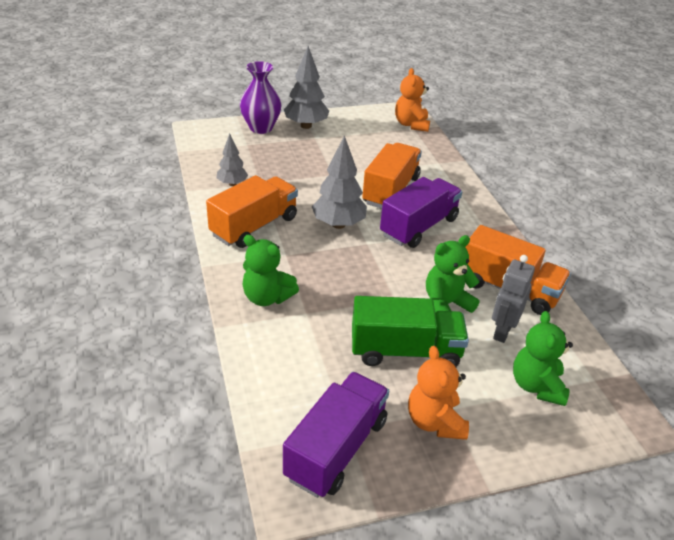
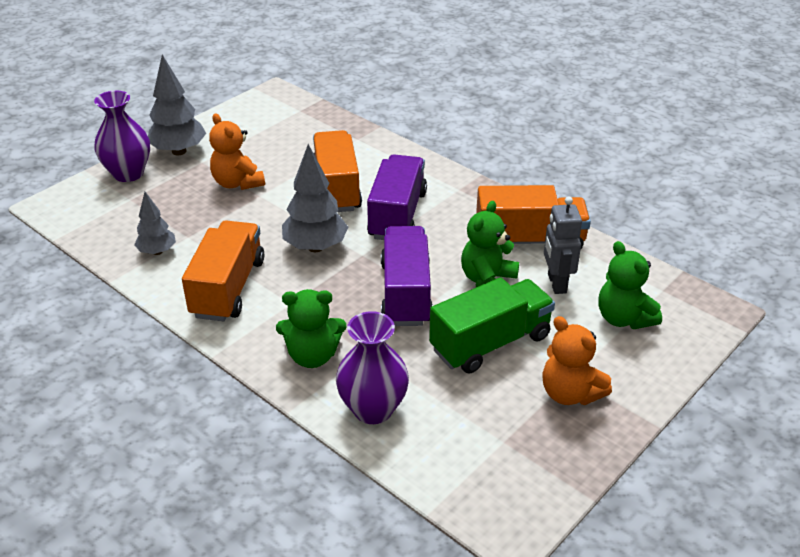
camera: 30 degrees left, 0 degrees up
purple truck [283,372,389,498] -> purple truck moved to [381,226,433,326]
orange teddy bear [395,68,430,132] -> orange teddy bear moved to [209,113,265,190]
none -> purple vase [336,311,409,424]

